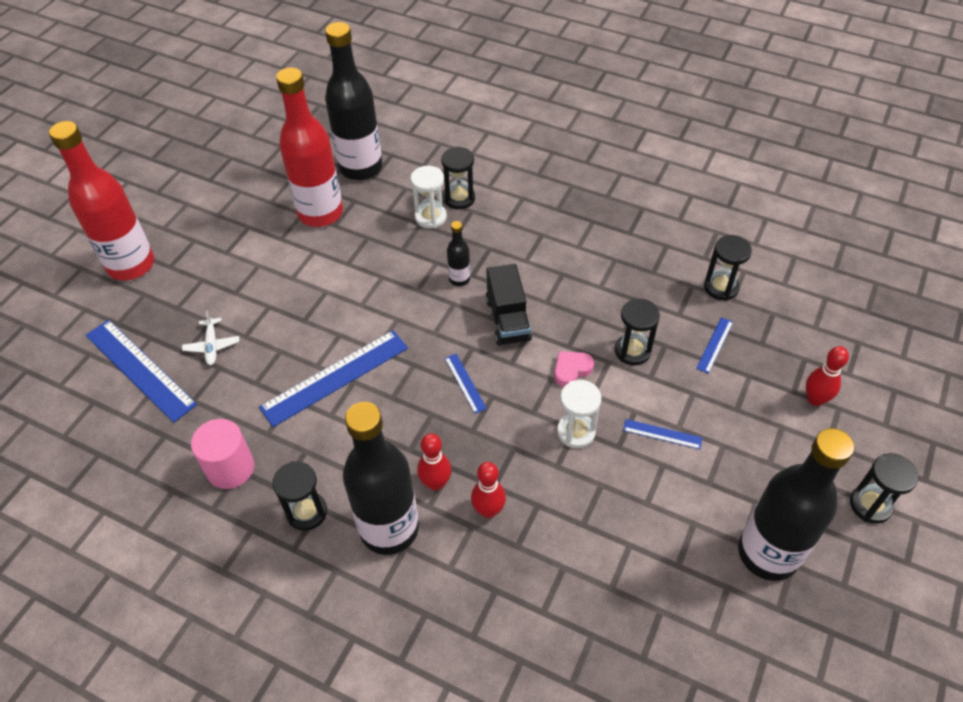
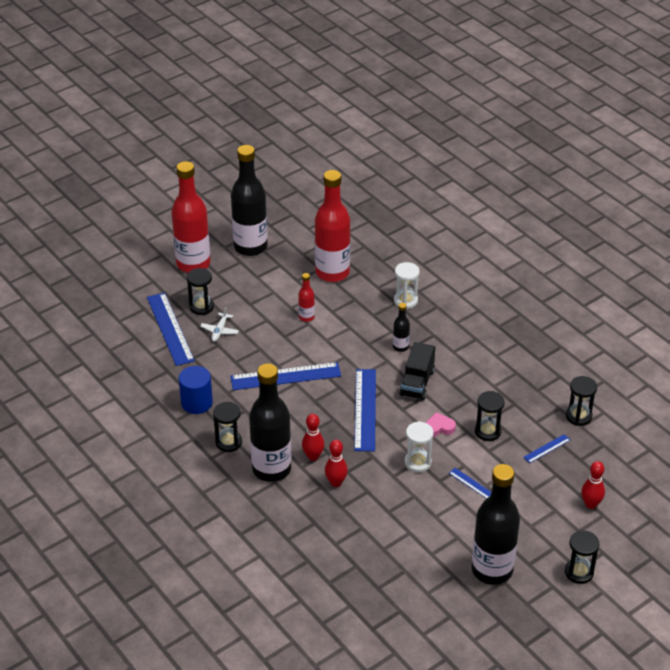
camera: 25 degrees right, 10 degrees down
pink cylinder [191,419,254,489] -> blue cylinder [179,366,213,414]
black bottle [325,22,383,180] -> black bottle moved to [231,145,268,256]
black hourglass [441,146,475,209] -> black hourglass moved to [187,268,214,315]
blue ruler [445,354,487,414] -> blue ruler [354,369,376,451], size x2.13
none -> red bottle [298,273,315,322]

